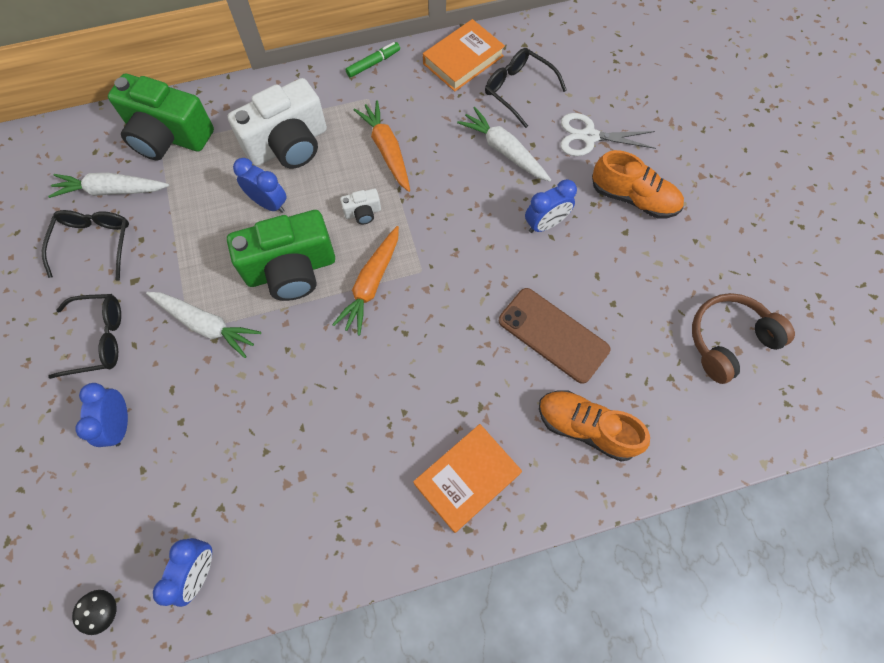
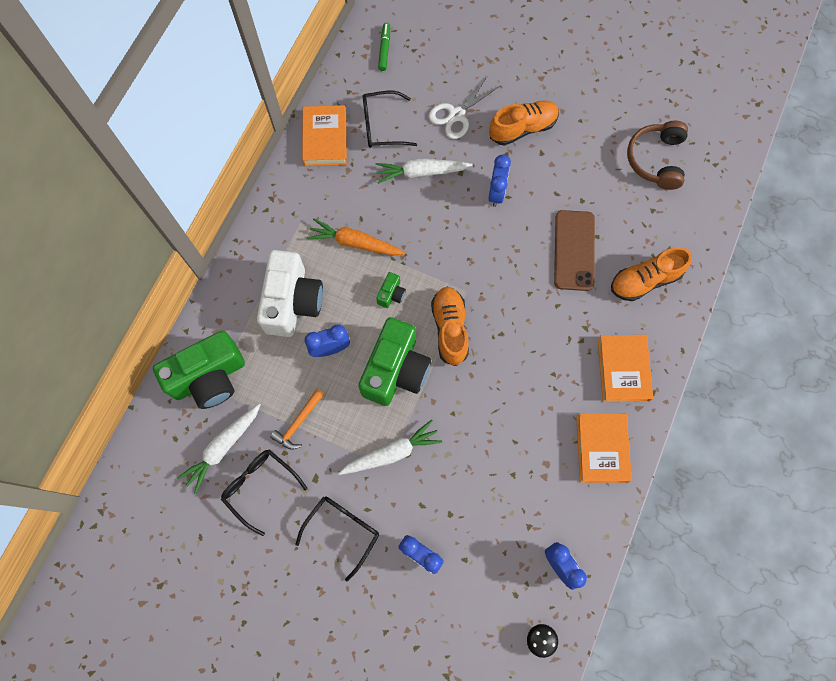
camera: 50 degrees left, 5 degrees up
orange carrot [332,226,399,336] -> orange shoe [431,287,469,366]
white camera [340,189,381,224] -> green camera [376,272,406,308]
green marker [346,42,400,78] -> green marker moved to [378,23,390,71]
brown phone [499,288,610,384] -> brown phone turned 75 degrees counterclockwise [554,210,595,291]
none -> orange hammer [270,389,324,450]
none -> orange book [576,413,632,483]

